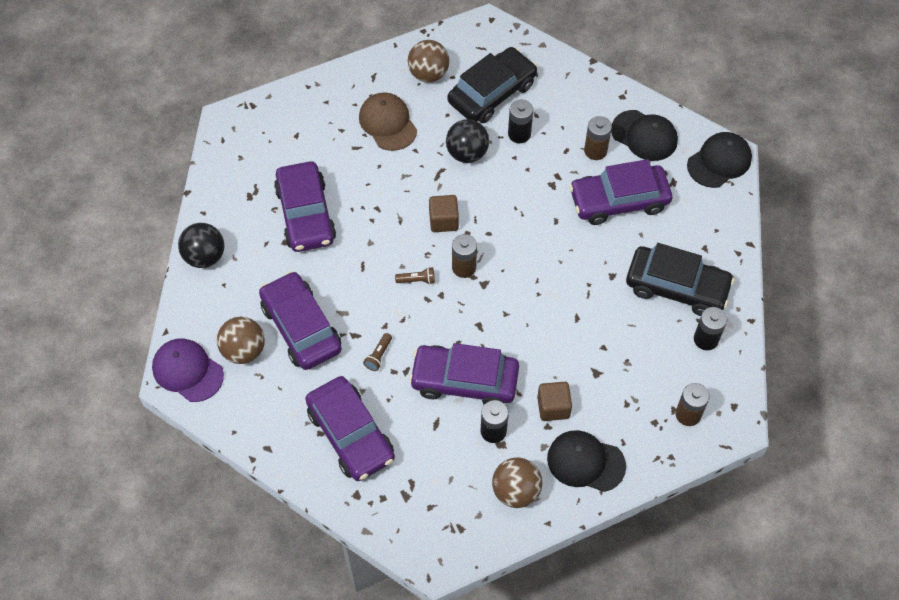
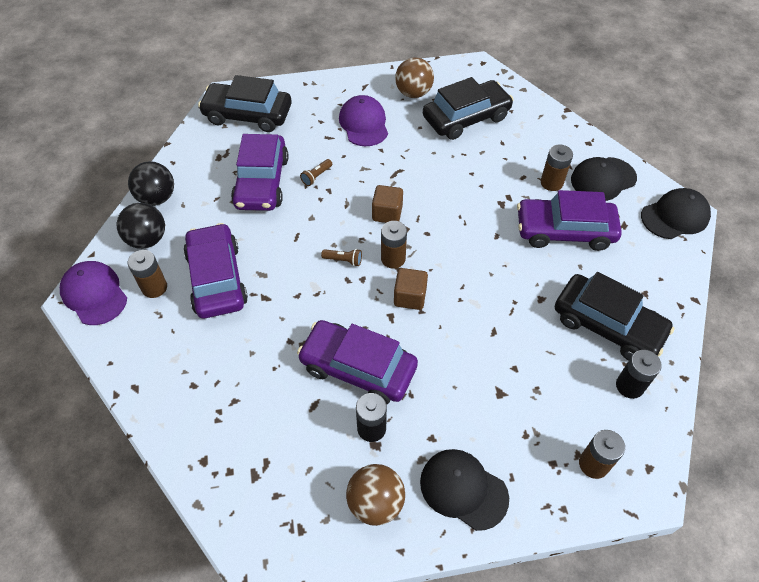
camera: 15 degrees right, 5 degrees down
brown ball [217,317,265,364] -> brown battery [128,250,167,298]
purple car [305,376,395,481] -> none
brown cap [359,93,417,151] -> purple cap [339,95,388,146]
brown flashlight [363,333,392,371] -> brown flashlight moved to [300,159,332,186]
black ball [446,119,489,163] -> black ball moved to [116,203,165,249]
black battery [508,99,533,143] -> none
brown cube [537,382,572,421] -> brown cube moved to [394,268,428,310]
black cap [611,110,678,161] -> black cap turned 105 degrees clockwise [571,157,637,201]
none -> black car [198,75,292,132]

